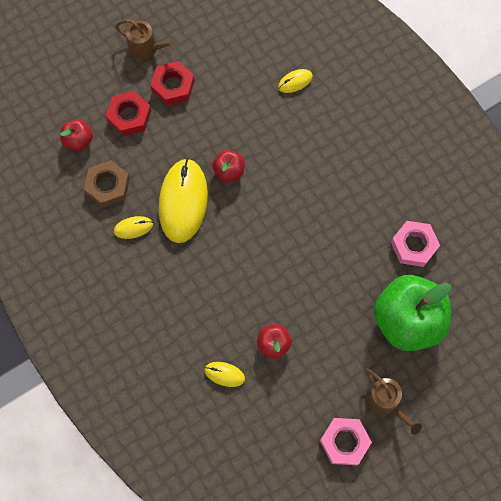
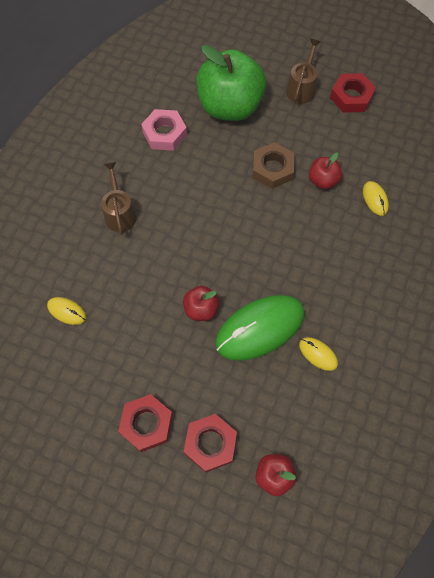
camera: 125 degrees left, 5 degrees down
brown nut [84,160,130,208] -> brown nut moved to [253,142,294,189]
brown watering can [115,19,178,60] -> brown watering can moved to [101,162,137,235]
yellow mouse [158,158,208,243] -> green mouse [215,295,305,361]
pink nut [320,418,372,465] -> red nut [330,73,376,113]

